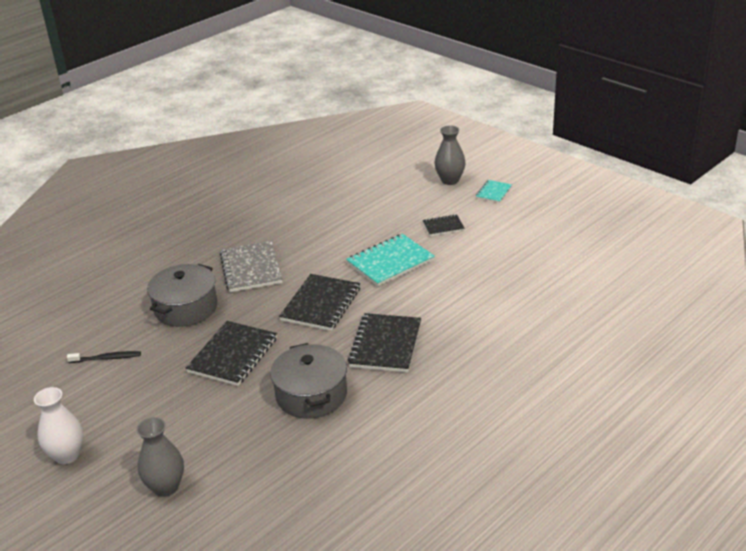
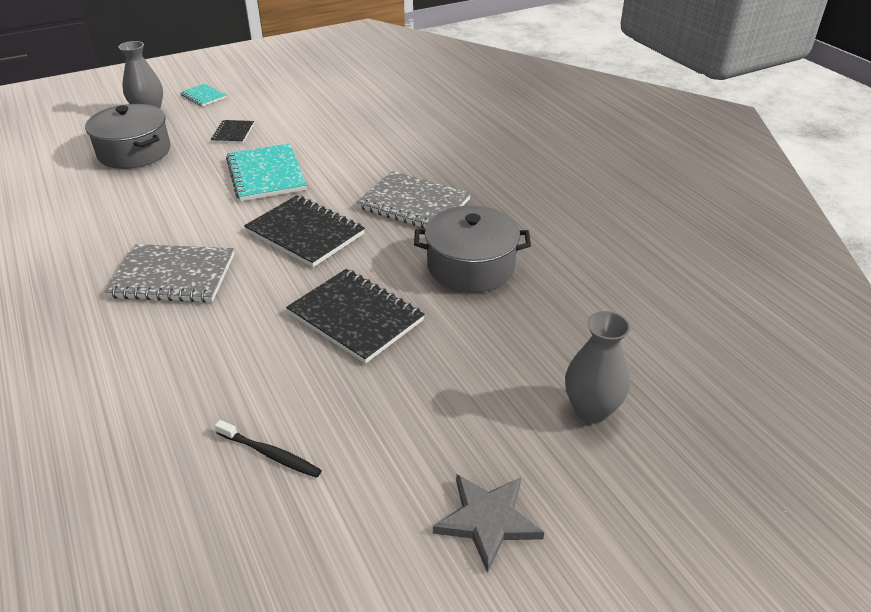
camera: 75 degrees left, 5 degrees up
white vase [34,387,83,464] -> grey star [433,474,544,573]
black toothbrush [67,351,141,363] -> black toothbrush turned 105 degrees clockwise [215,420,322,478]
grey pot [147,264,217,327] -> grey pot moved to [85,104,171,169]
black notebook [348,313,421,372] -> grey notebook [357,171,471,229]

